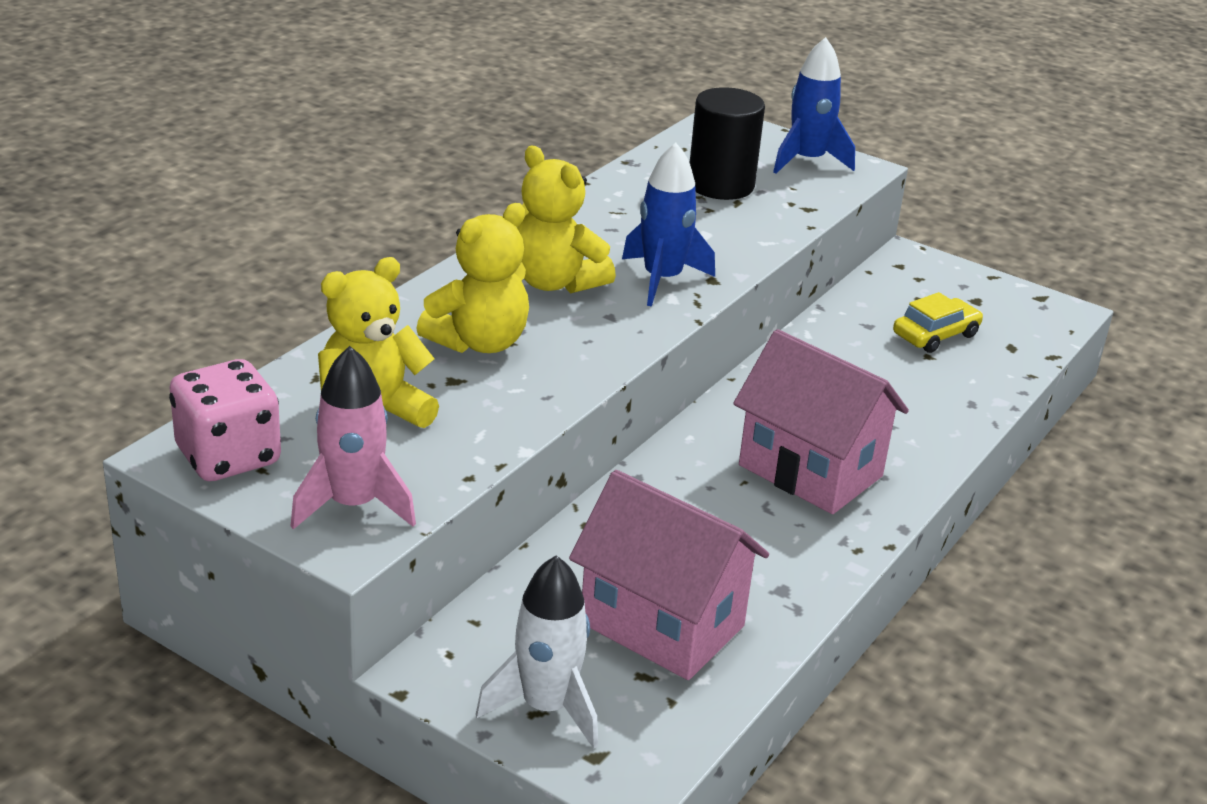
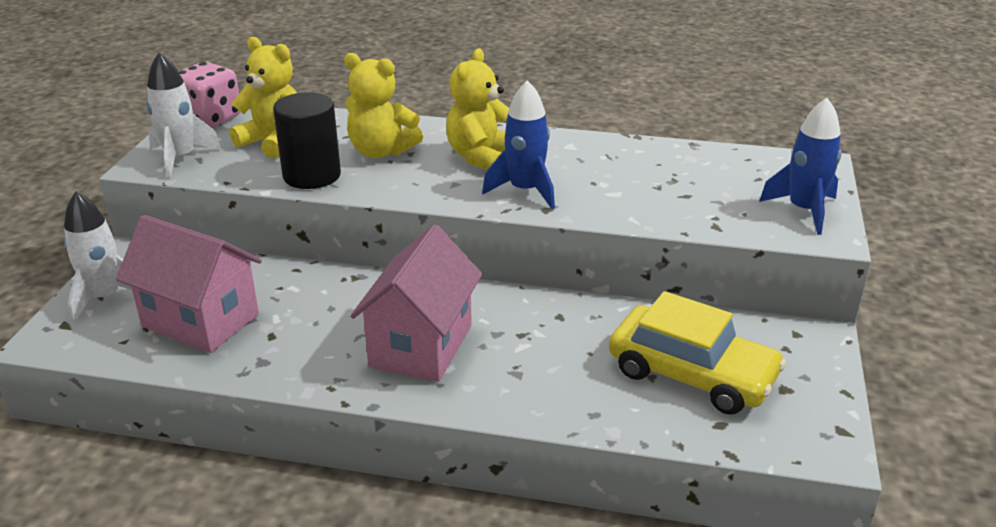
camera: 70 degrees right, 0 degrees up
pink rocket [290,346,416,530] -> white rocket [146,52,222,178]
pink house [569,470,769,680] -> pink house turned 75 degrees counterclockwise [116,215,262,353]
black cylinder [690,87,765,200] -> black cylinder moved to [273,92,341,189]
yellow car [893,292,983,353] -> yellow car [609,291,786,415], size x1.80

